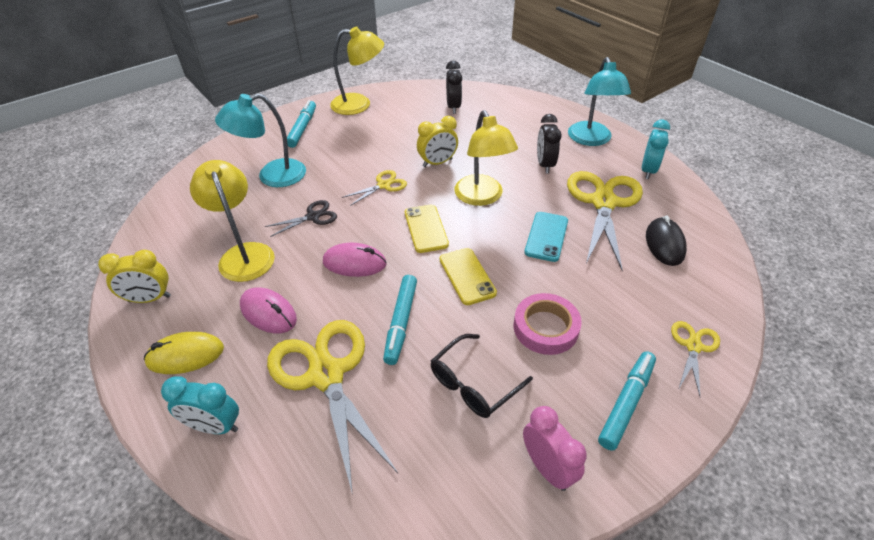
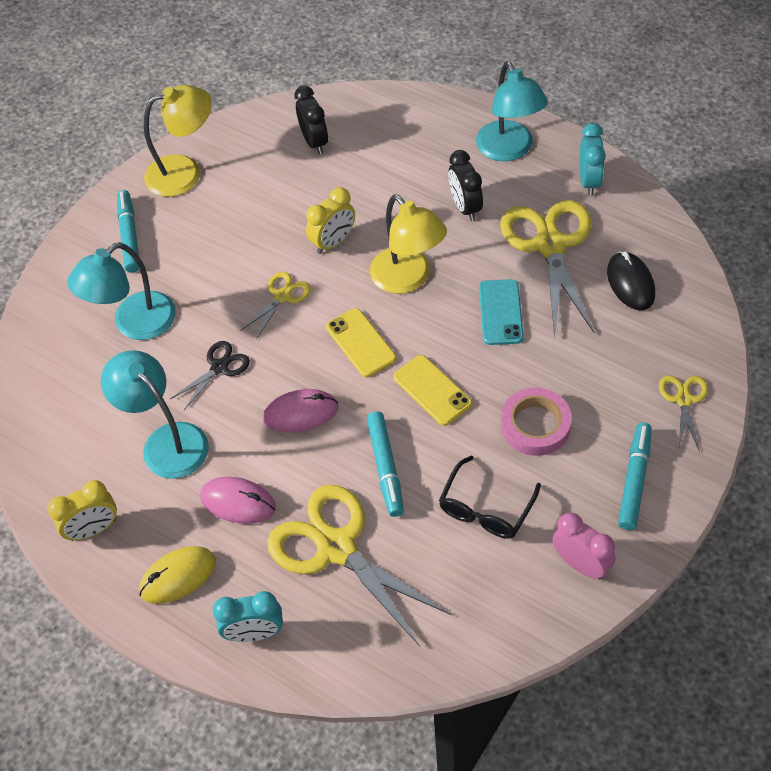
camera: 15 degrees left, 10 degrees up
yellow lamp [190,160,275,282] -> turquoise lamp [101,350,209,479]

